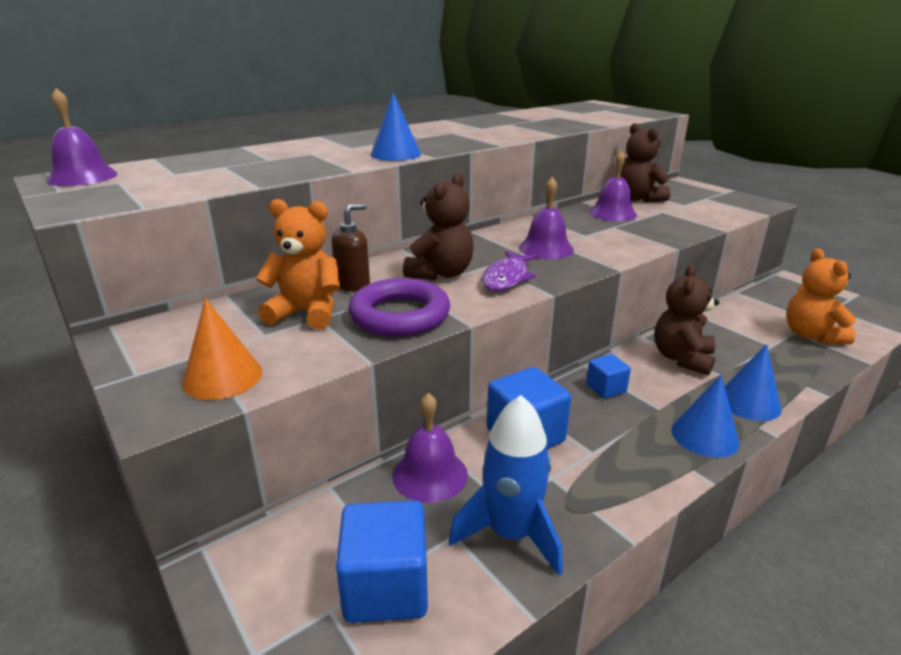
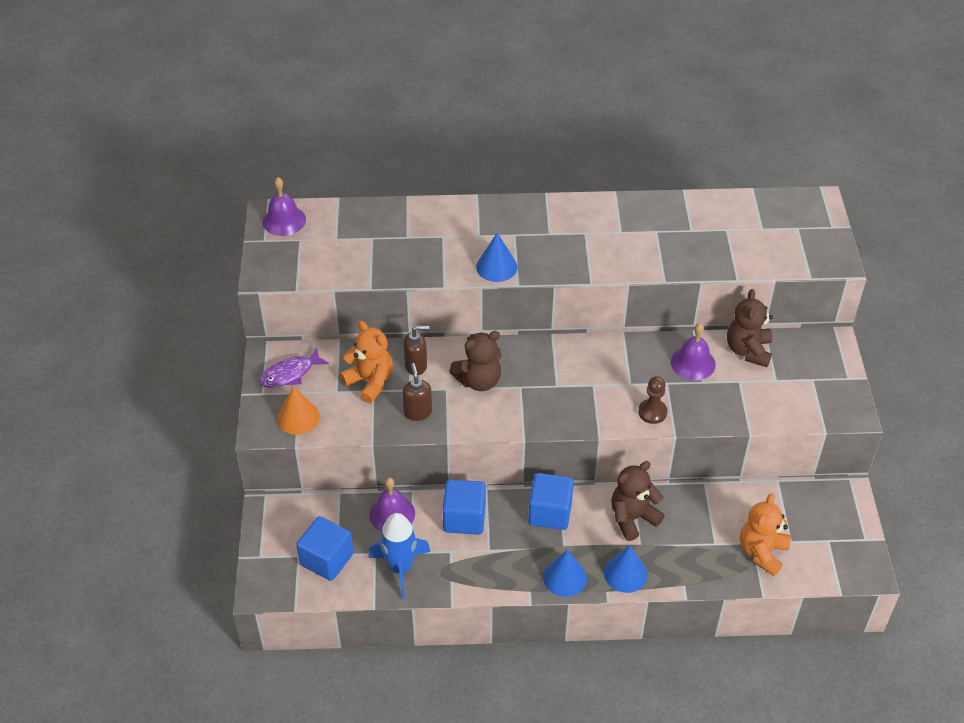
camera: 35 degrees right, 20 degrees up
purple ring [348,278,450,337] -> brown soap dispenser [402,363,432,421]
purple fish [482,251,537,291] -> purple fish moved to [259,347,329,388]
purple bell [519,177,574,259] -> none
blue cube [586,354,631,399] -> blue cube [528,473,574,530], size x1.76
none -> brown pawn [638,376,668,424]

